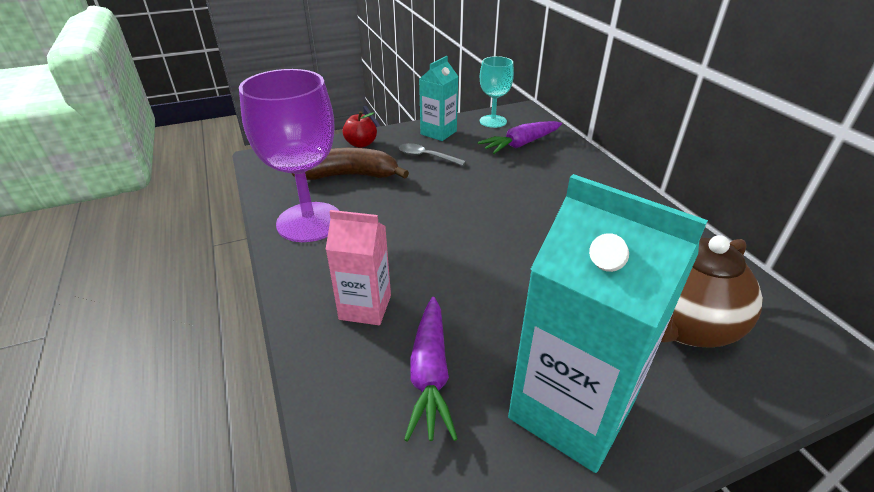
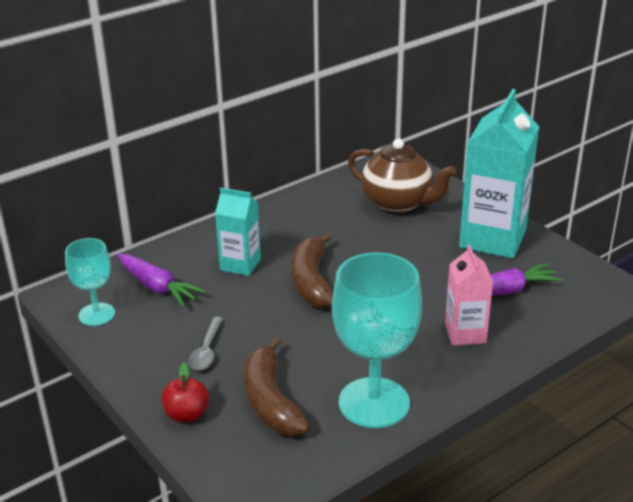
camera: 105 degrees left, 5 degrees down
purple goblet [239,69,339,242] -> turquoise goblet [332,252,422,428]
turquoise carton [419,56,459,141] -> turquoise carton moved to [215,187,261,276]
none -> brown banana [291,232,333,309]

